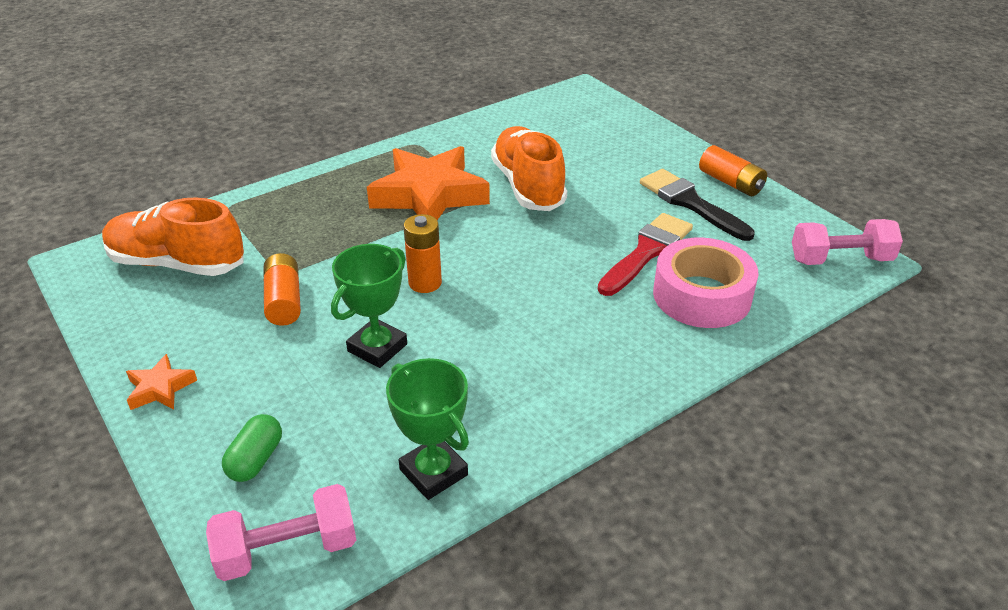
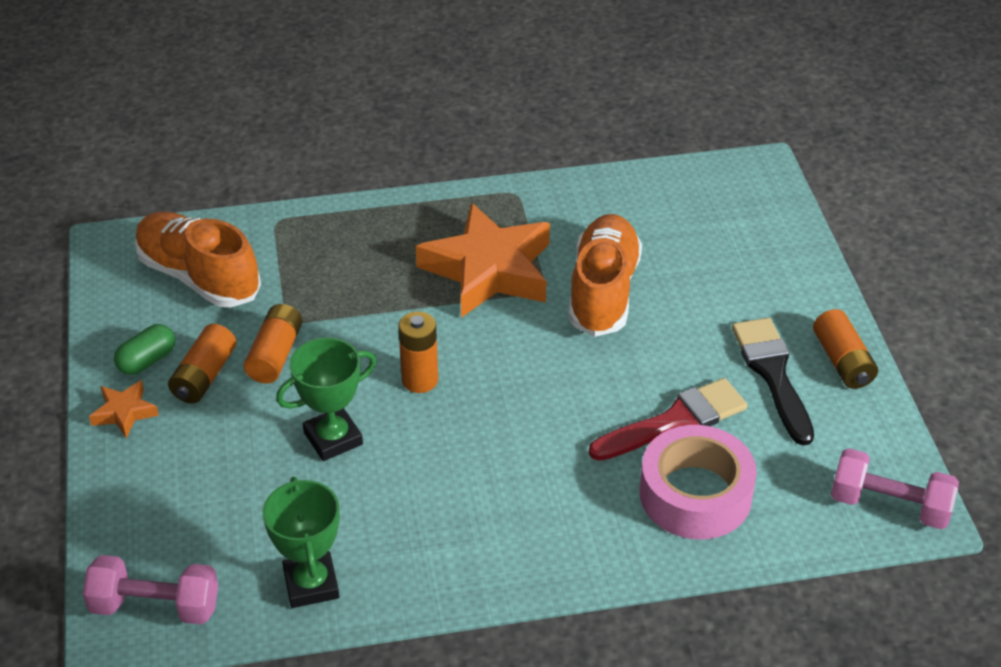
camera: 25 degrees right, 5 degrees up
green capsule [222,414,282,482] -> green capsule moved to [114,324,175,375]
none -> orange battery [168,324,236,404]

